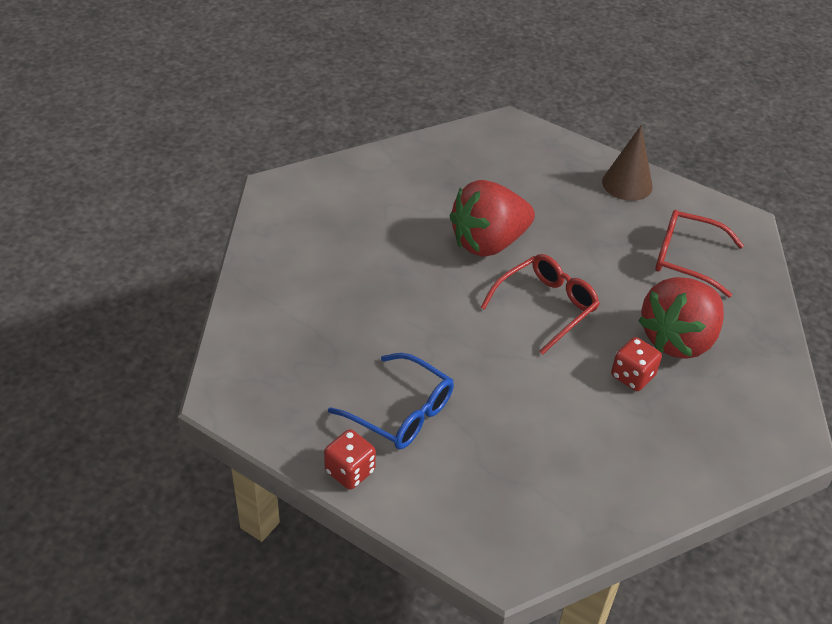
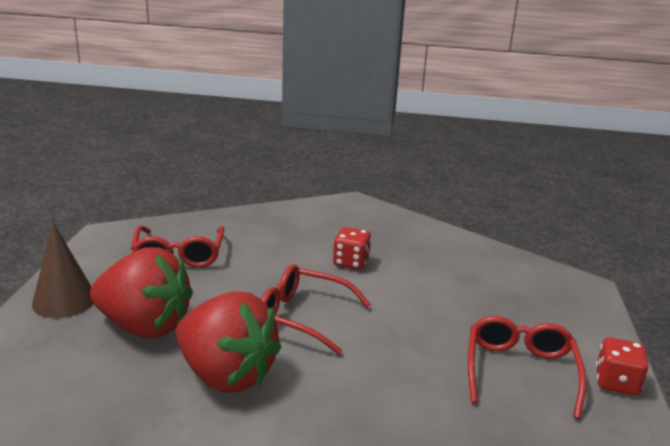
camera: 115 degrees left, 20 degrees down
blue glasses [328,353,454,450] -> red glasses [468,316,586,419]
red strawberry [638,277,724,359] -> red strawberry moved to [90,247,193,339]

